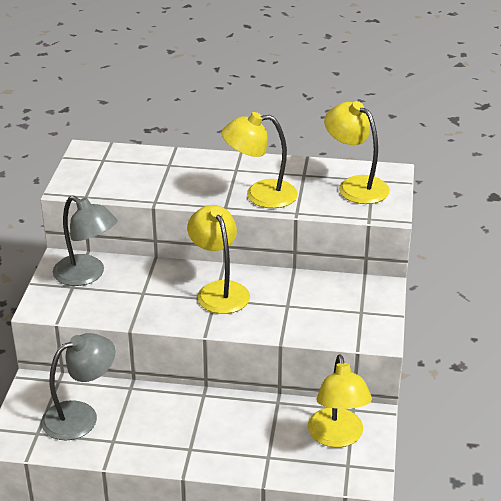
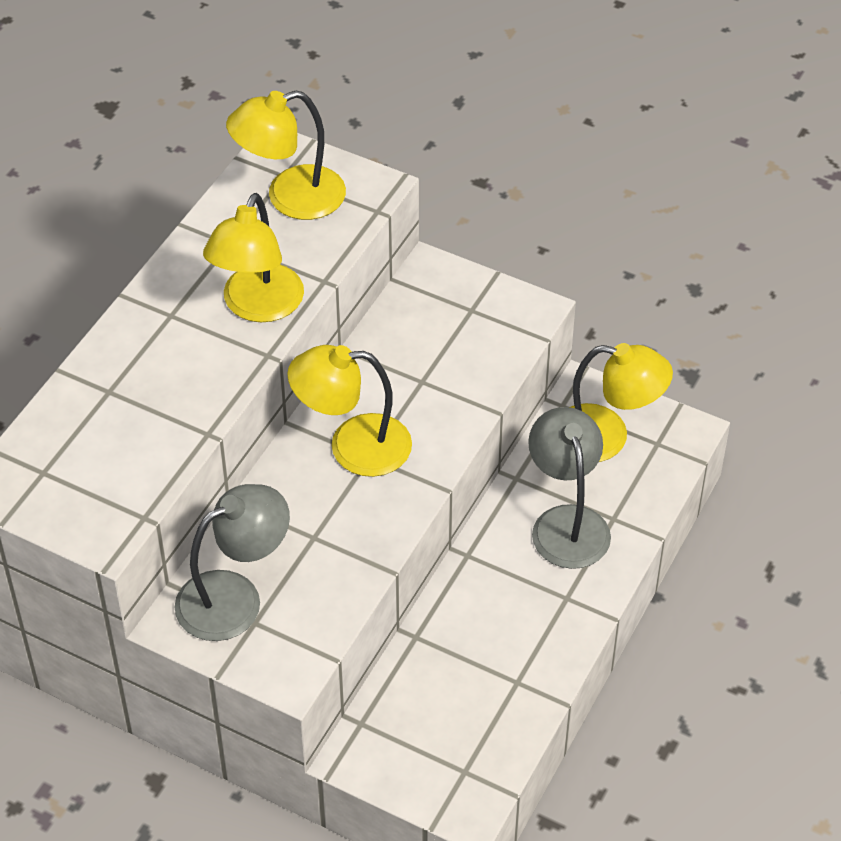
camera: 70 degrees left, 15 degrees up
grey lamp [41,333,115,440] -> grey lamp moved to [528,407,611,569]

